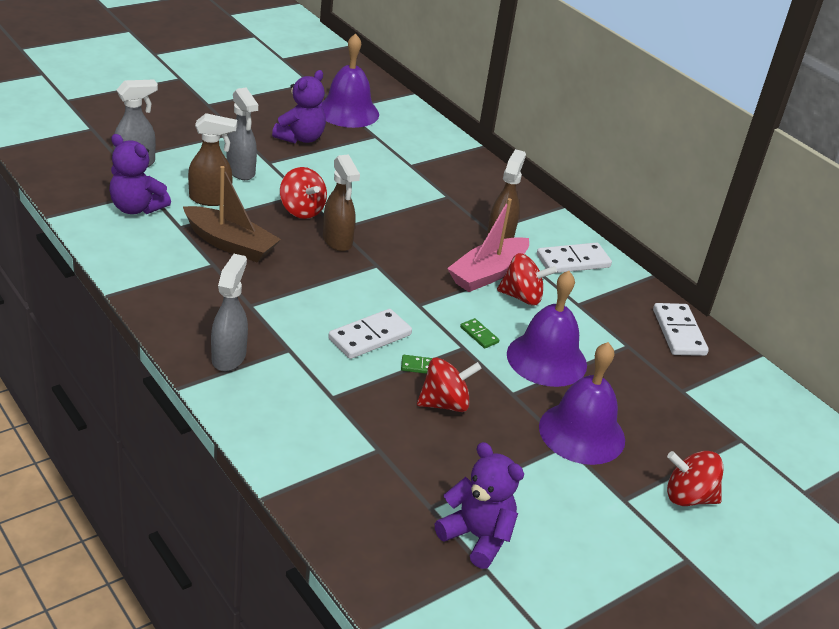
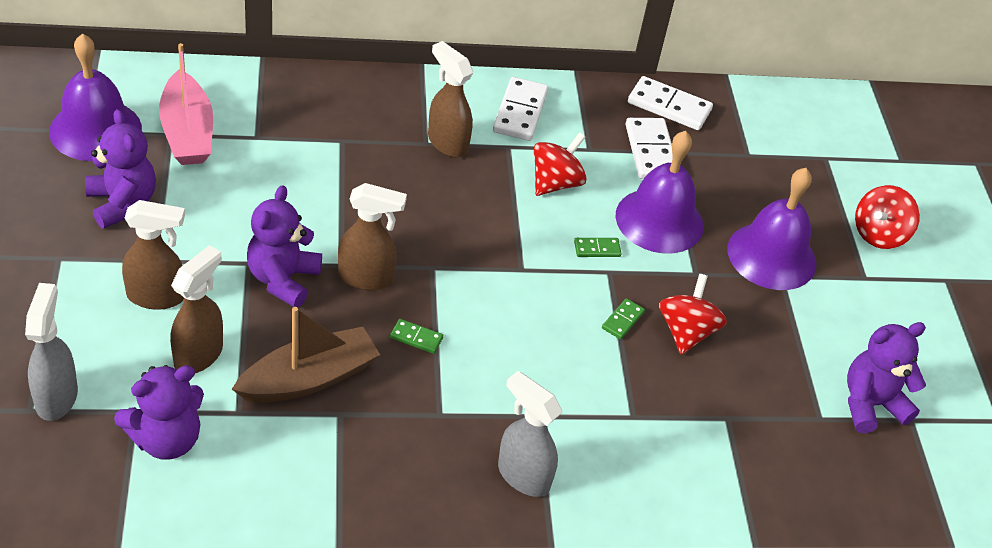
camera: 60 degrees left, 10 degrees up
grey spray bottle [226,88,258,180] -> brown spray bottle [122,200,185,310]
red spinning top [280,167,327,219] -> purple teddy bear [247,185,322,308]
white domino [328,309,412,359] -> white domino moved to [626,118,672,179]
pink boat [447,198,529,292] -> pink boat moved to [159,43,213,165]
none -> green domino [390,319,443,354]

